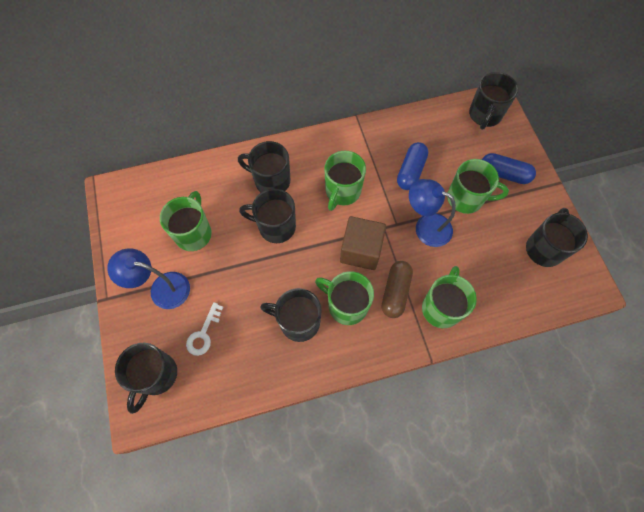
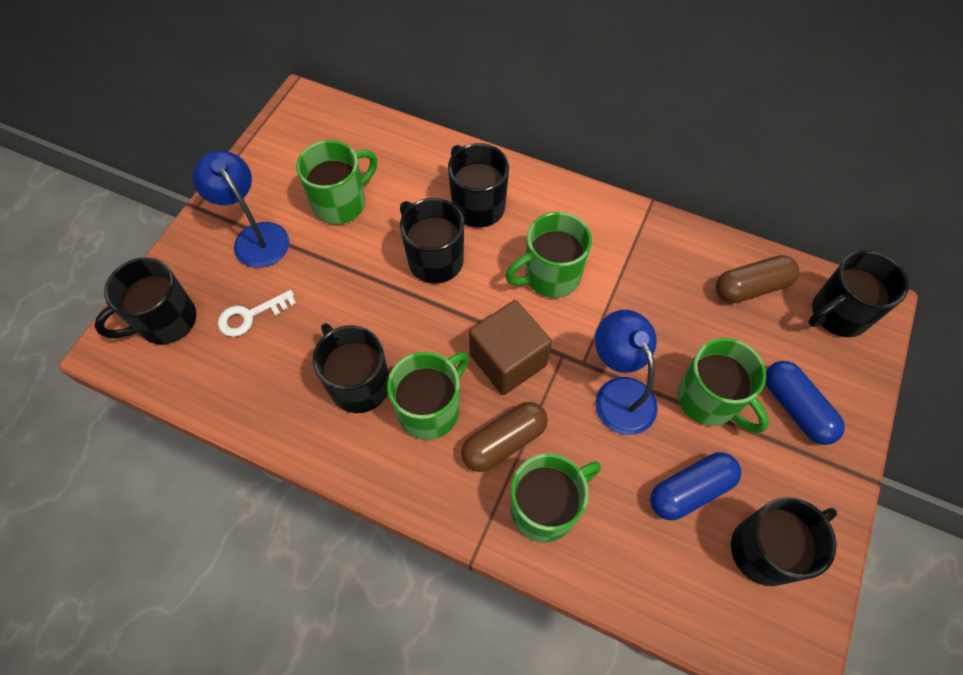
camera: 40 degrees right, 5 degrees down
green mug [315,271,374,325] -> green mug turned 60 degrees clockwise [387,352,469,440]
blue capsule [397,142,428,190] -> blue capsule moved to [650,452,741,520]
none -> brown capsule [716,255,799,303]

